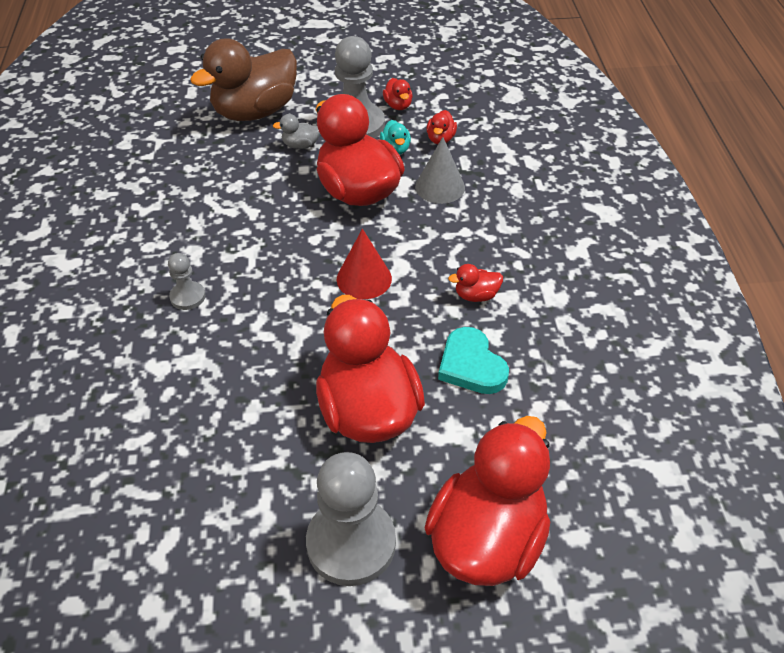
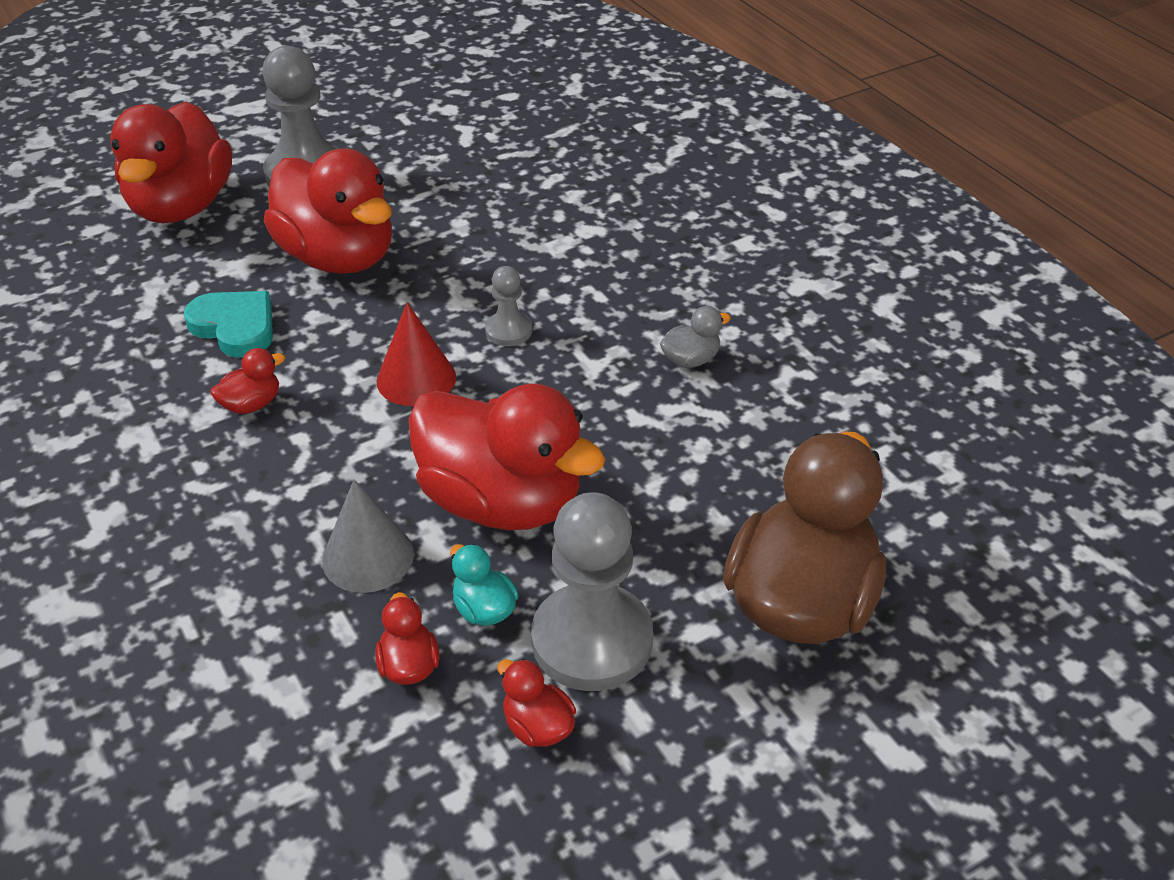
camera: 155 degrees right, 5 degrees down
grey pawn [168,253,205,310] -> grey pawn moved to [485,266,532,346]
grey duck [273,114,320,149] -> grey duck moved to [660,306,731,368]

